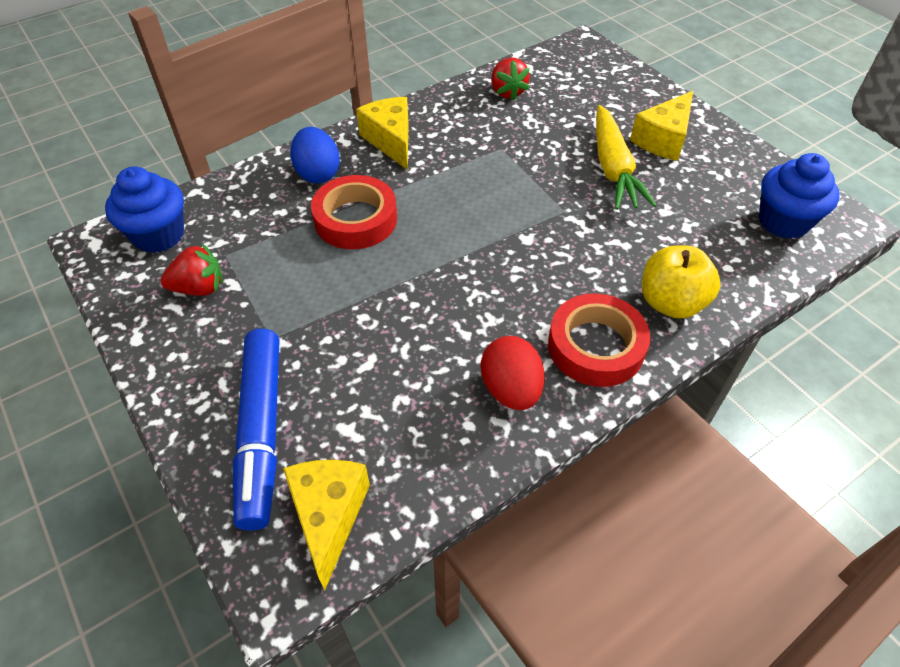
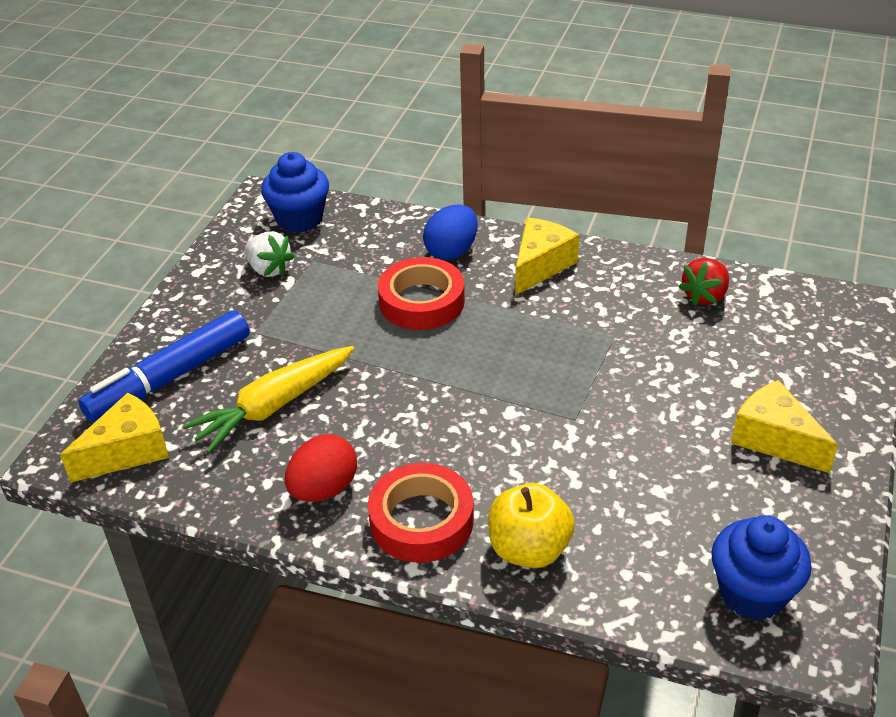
camera: 55 degrees right, 10 degrees down
red strawberry [161,244,223,296] -> white strawberry [245,231,295,277]
yellow carrot [596,105,657,210] -> yellow carrot moved to [182,346,354,453]
yellow cheese [630,91,693,161] -> yellow cheese turned 45 degrees clockwise [731,380,838,473]

